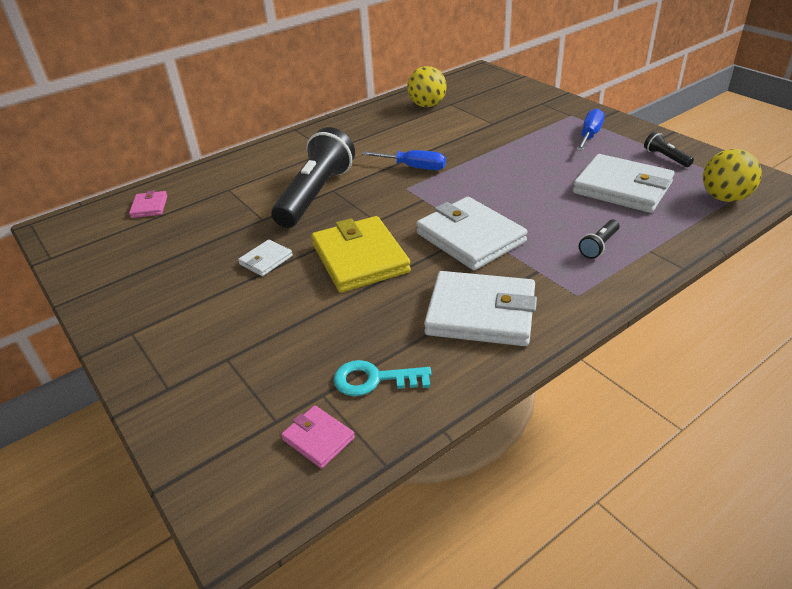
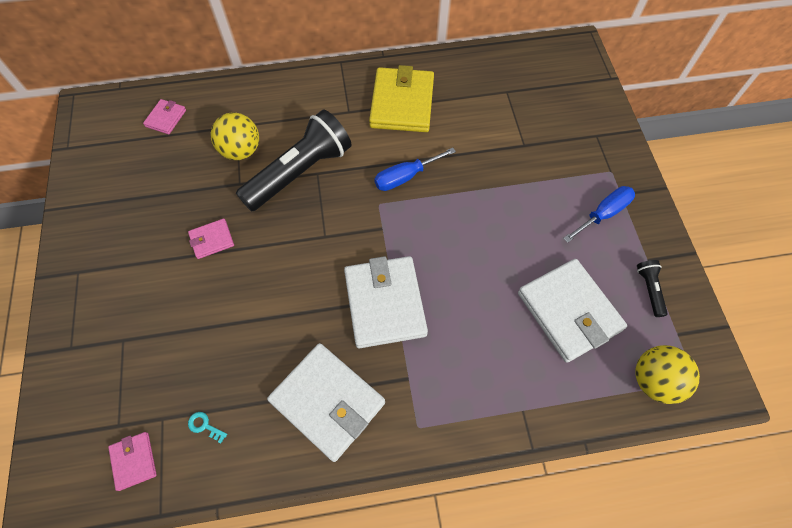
camera: 25 degrees right, 25 degrees up
white wallet [238,239,293,276] -> pink wallet [188,219,234,259]
yellow wallet [311,216,411,293] -> yellow wallet moved to [369,65,434,132]
turquoise key [333,360,431,396] -> turquoise key [188,412,227,443], size x0.53
blue screwdriver [362,150,446,170] -> blue screwdriver turned 105 degrees clockwise [374,148,456,191]
yellow ball [407,66,446,107] -> yellow ball moved to [211,112,259,160]
black flashlight [579,220,620,259] -> none

